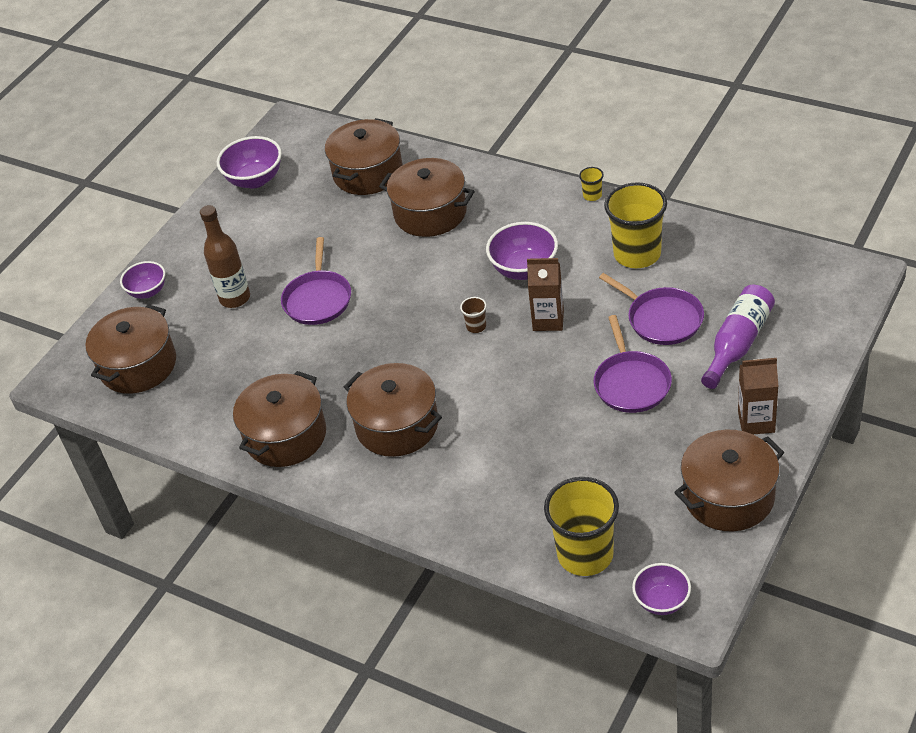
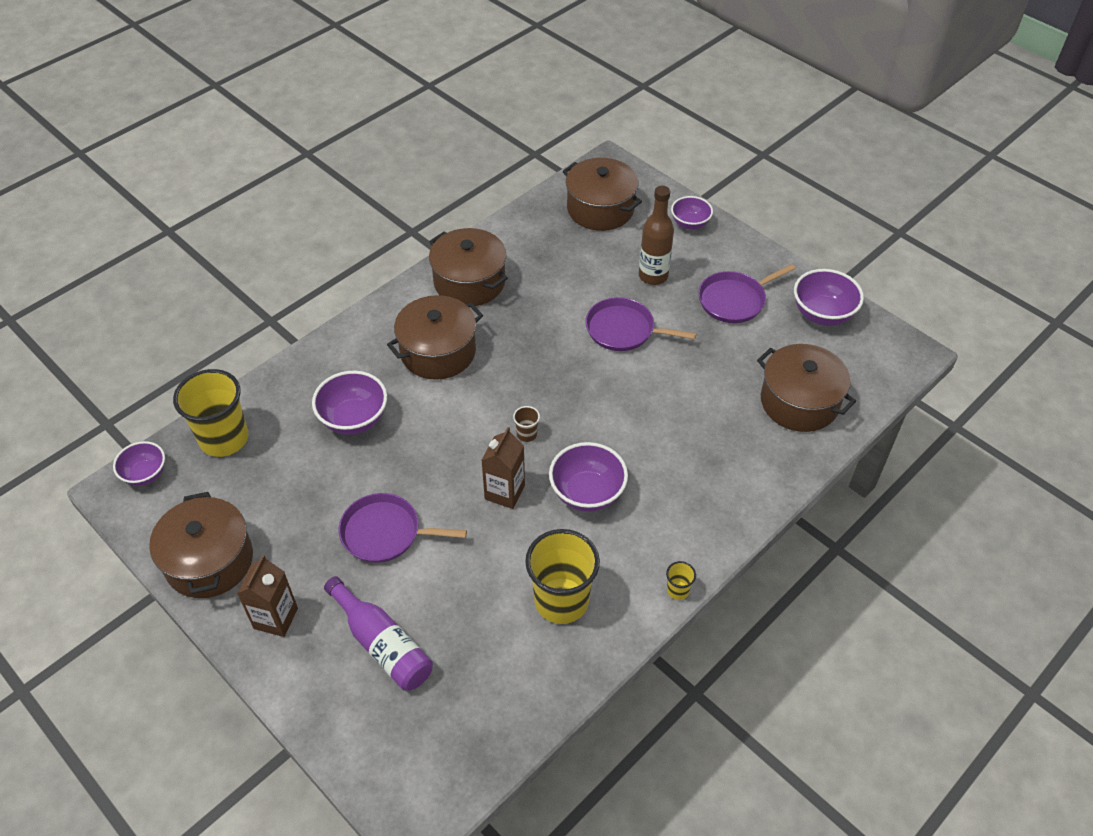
camera: 100 degrees right, 5 degrees up
brown pot [379,158,475,237] -> none
purple pan [599,273,704,345] -> purple pan moved to [698,264,796,323]
none -> purple bowl [312,371,387,435]

